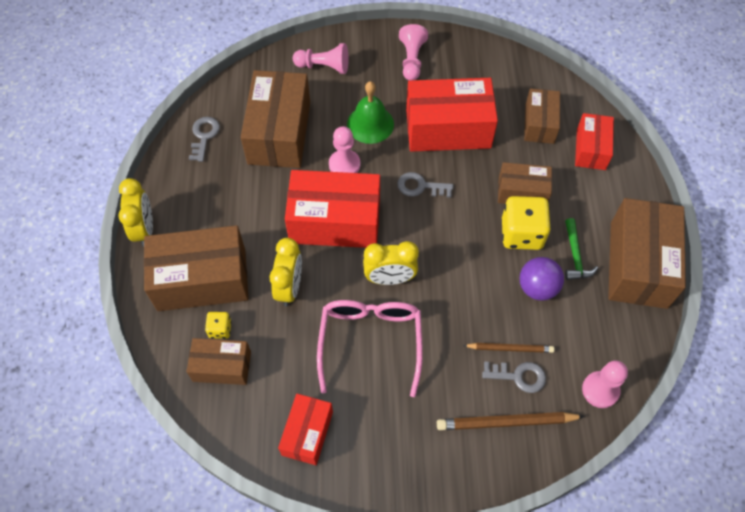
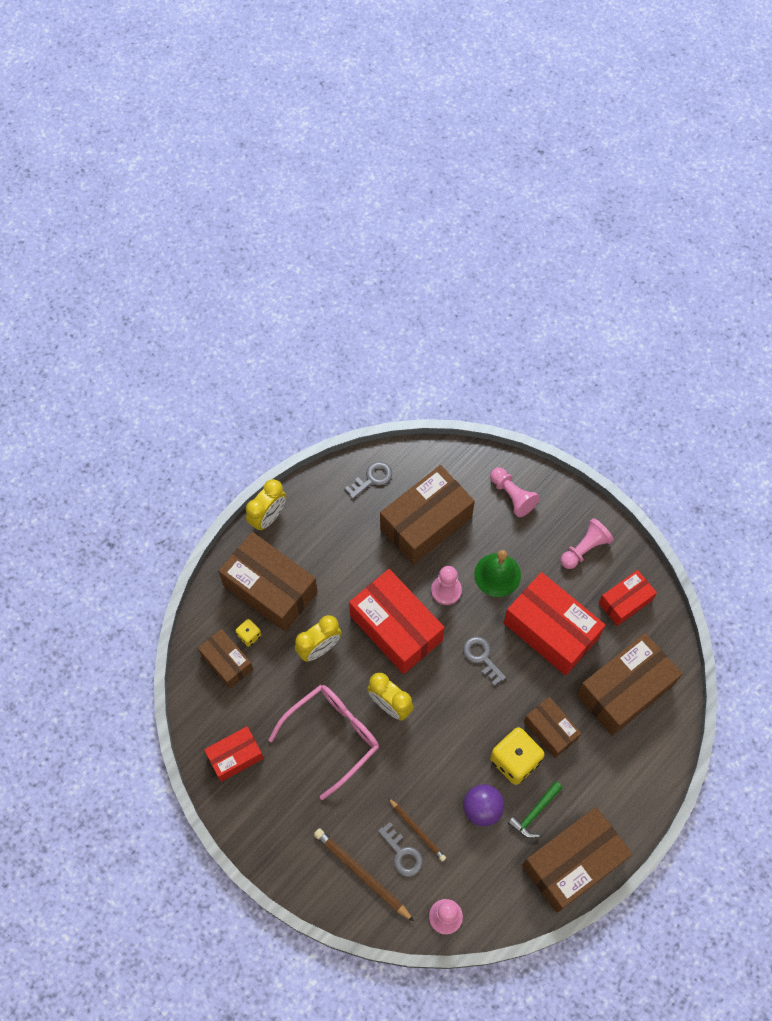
camera: 45 degrees right, 5 degrees up
brown box [524,89,560,144] -> brown box [577,633,682,736], size x1.76
red box [575,113,614,170] -> red box moved to [599,570,657,626]

